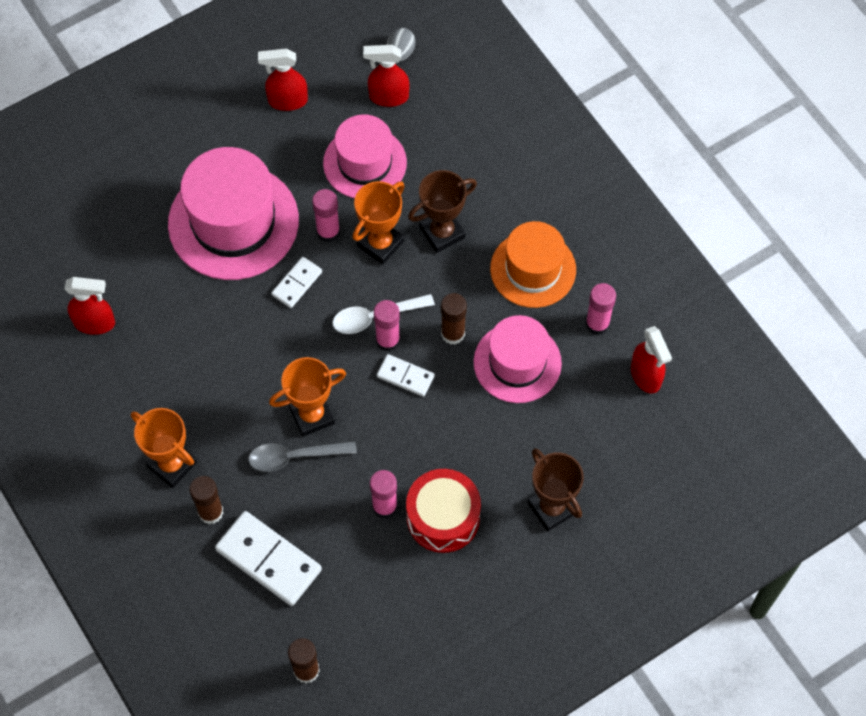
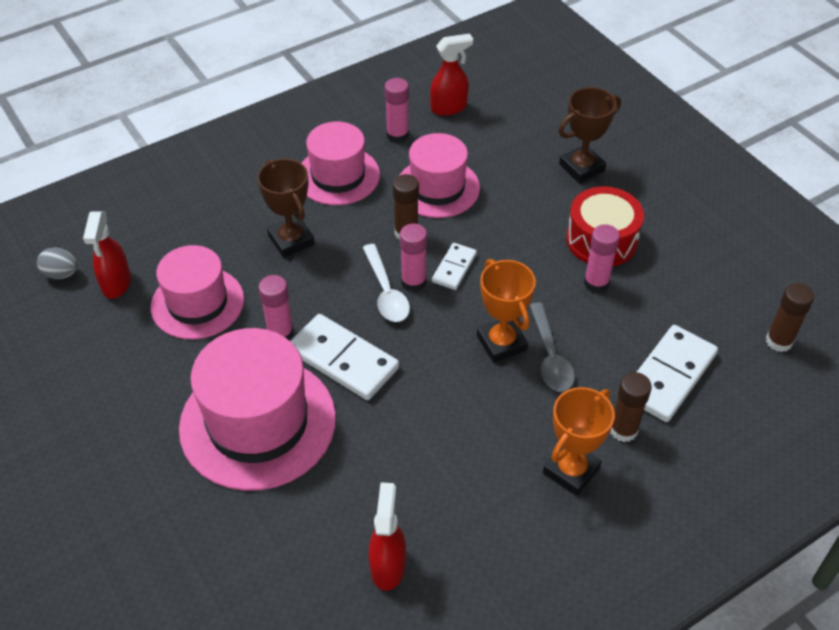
camera: 90 degrees left, 15 degrees down
red spray bottle [258,48,308,111] -> none
white domino [271,257,322,308] -> white domino [290,314,399,400], size x1.80
orange trophy [353,181,405,264] -> none
orange hat [490,221,576,308] -> pink hat [302,121,380,205]

